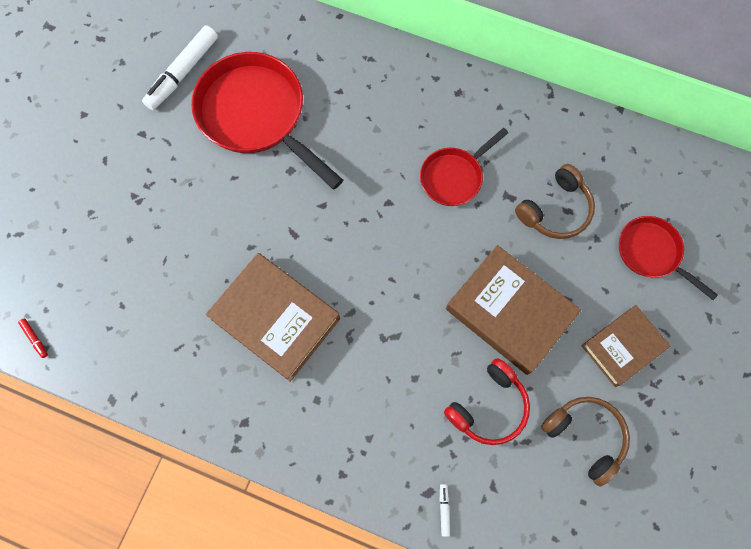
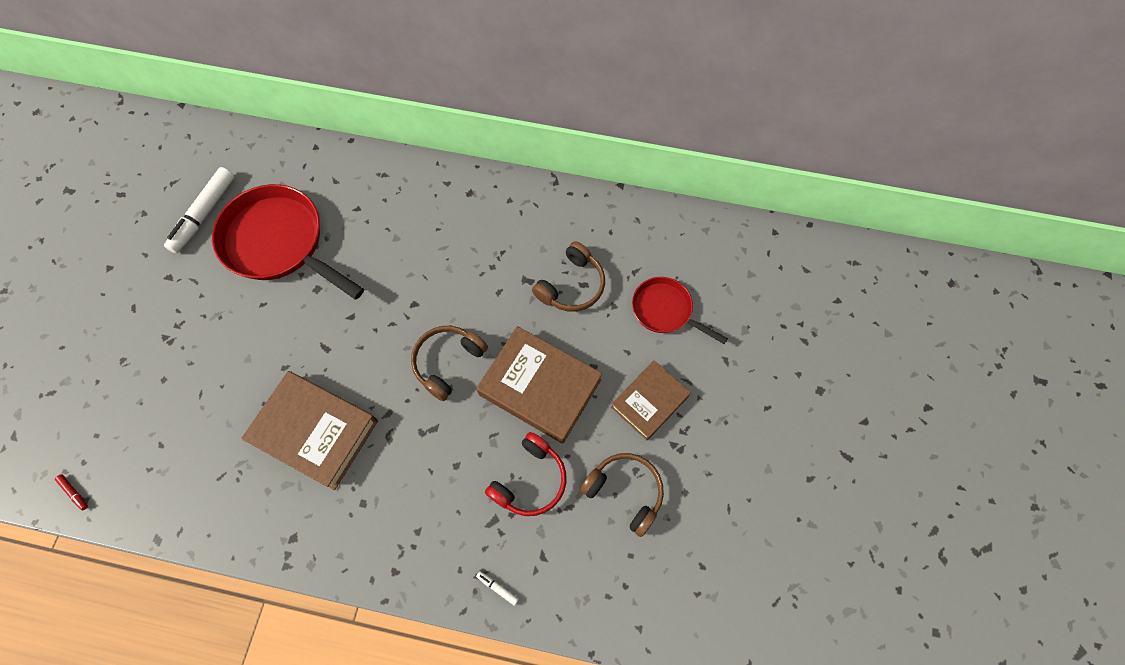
camera: 10 degrees left, 5 degrees down
red pan [420,128,508,206] -> none
white marker [440,484,450,537] -> white marker turned 45 degrees counterclockwise [476,571,519,606]
none -> brown headphones [411,326,488,401]

